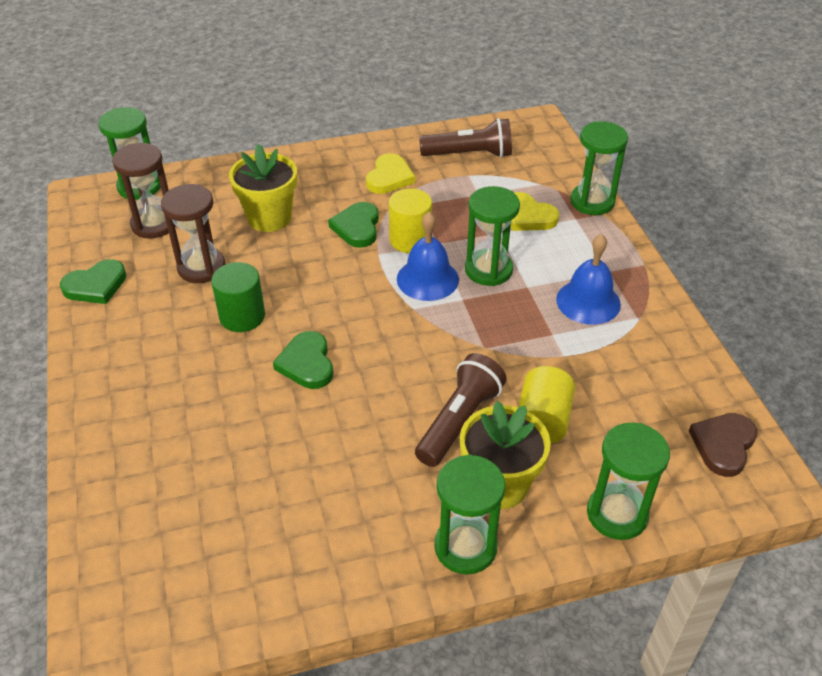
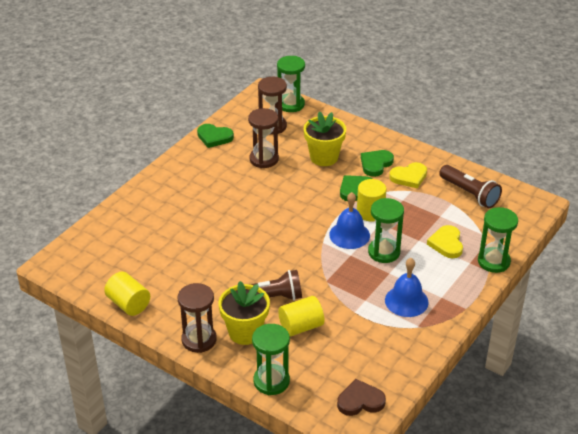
camera: 50 degrees right, 5 degrees down
green cylinder [211,262,265,332] -> none
green heart [273,331,333,389] -> green heart moved to [361,150,394,177]
green hourglass [434,454,505,575] -> brown hourglass [178,283,217,353]
none -> yellow cylinder [104,272,150,316]

